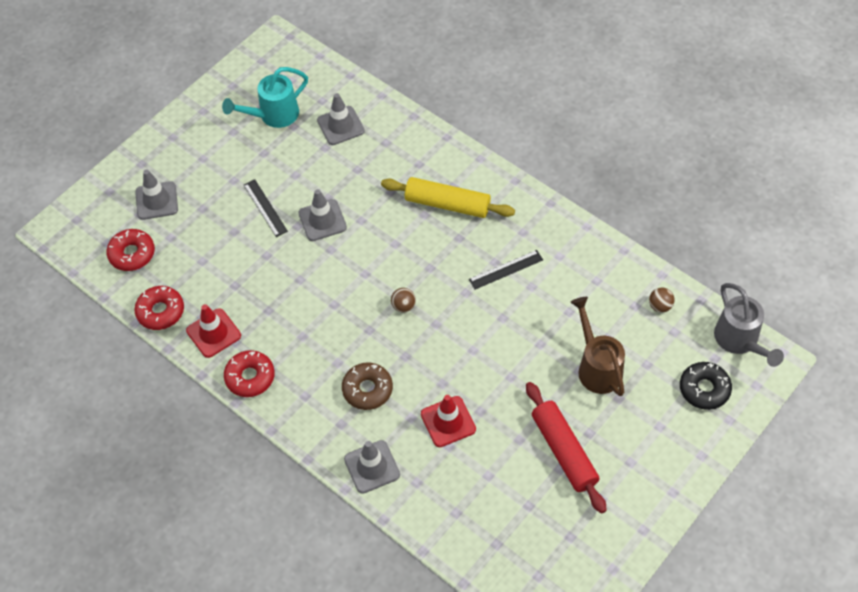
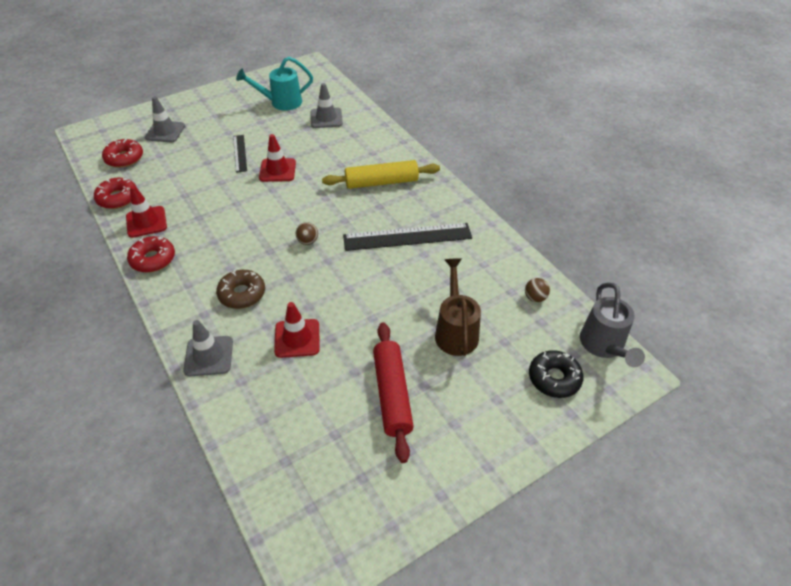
camera: 15 degrees right, 10 degrees down
grey traffic cone [299,189,347,241] -> red traffic cone [259,134,296,182]
yellow rolling pin [381,177,515,218] -> yellow rolling pin turned 45 degrees counterclockwise [322,160,440,189]
black ruler [469,250,543,289] -> black ruler [343,223,472,251], size x1.83

